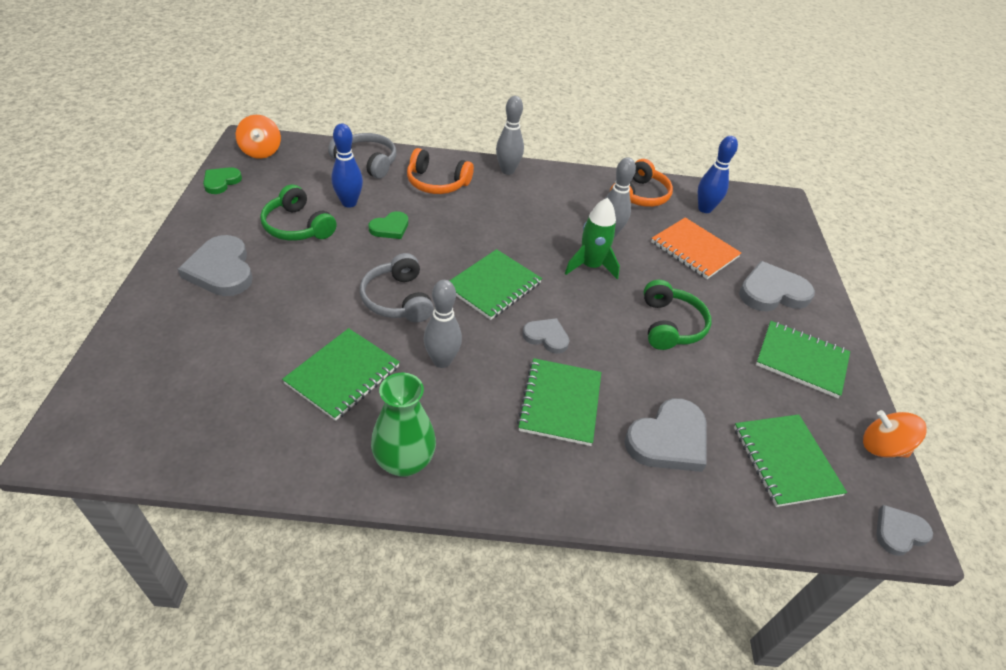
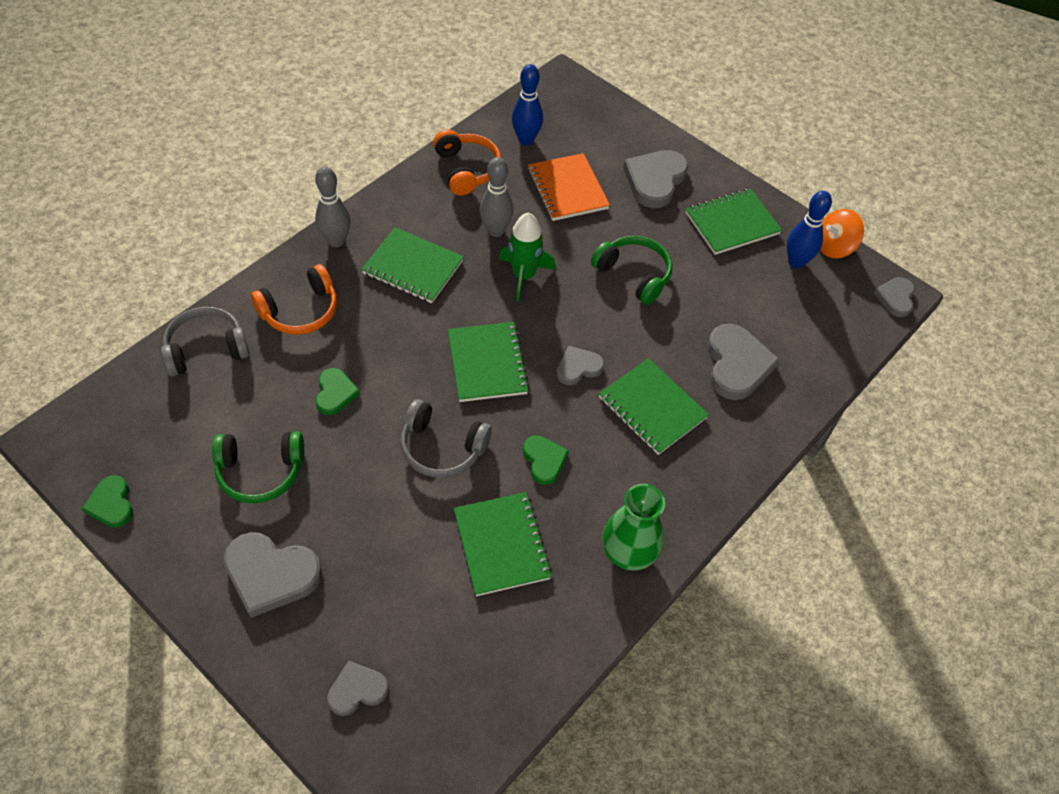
camera: 50 degrees left, 10 degrees up
orange spinning top [236,115,281,159] -> none
blue bowling pin [331,124,363,208] -> blue bowling pin moved to [787,191,832,269]
grey bowling pin [424,280,462,368] -> green heart [523,435,569,485]
orange notebook [651,217,741,279] -> orange notebook turned 75 degrees clockwise [528,153,610,221]
green notebook [734,414,847,507] -> green notebook moved to [361,227,464,303]
none -> grey heart [327,661,389,716]

